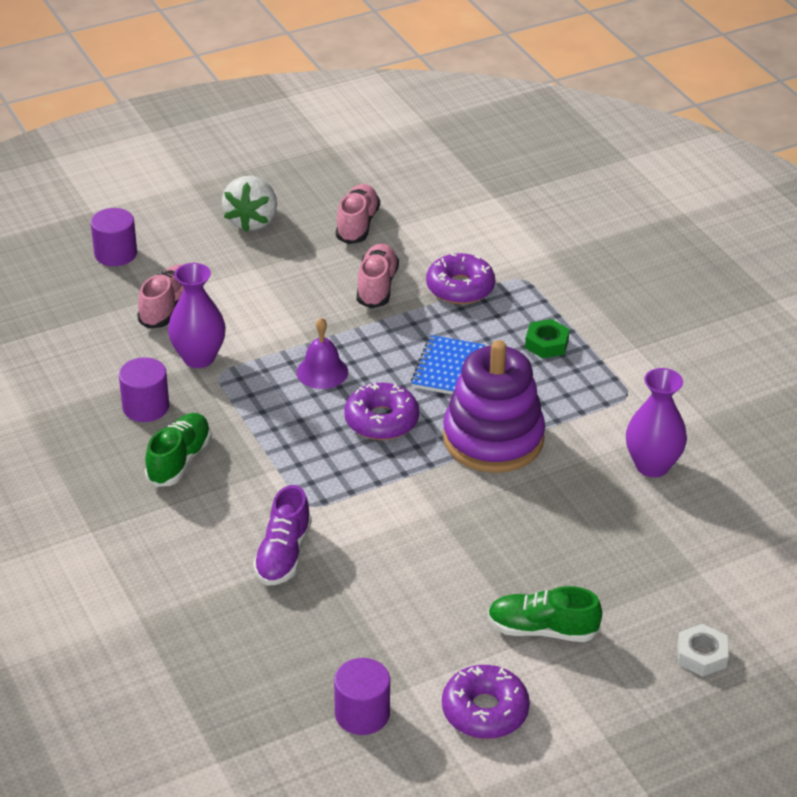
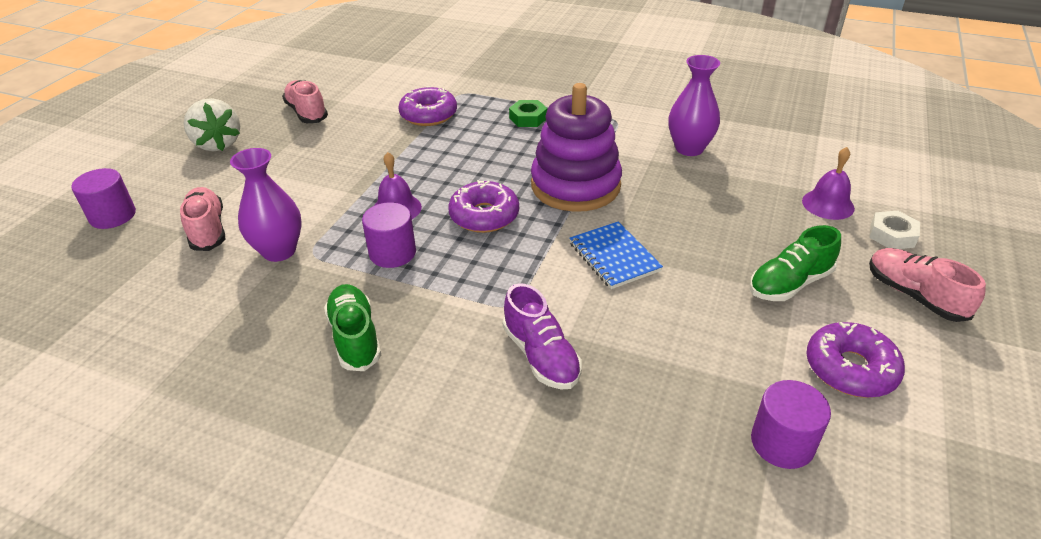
camera: 40 degrees left, 0 degrees up
purple cylinder [119,357,169,422] -> purple cylinder moved to [362,202,416,268]
pink shoe [357,243,399,308] -> pink shoe moved to [869,248,986,322]
blue notebook [411,335,485,394] -> blue notebook moved to [569,222,663,289]
none -> purple bell [802,147,855,220]

